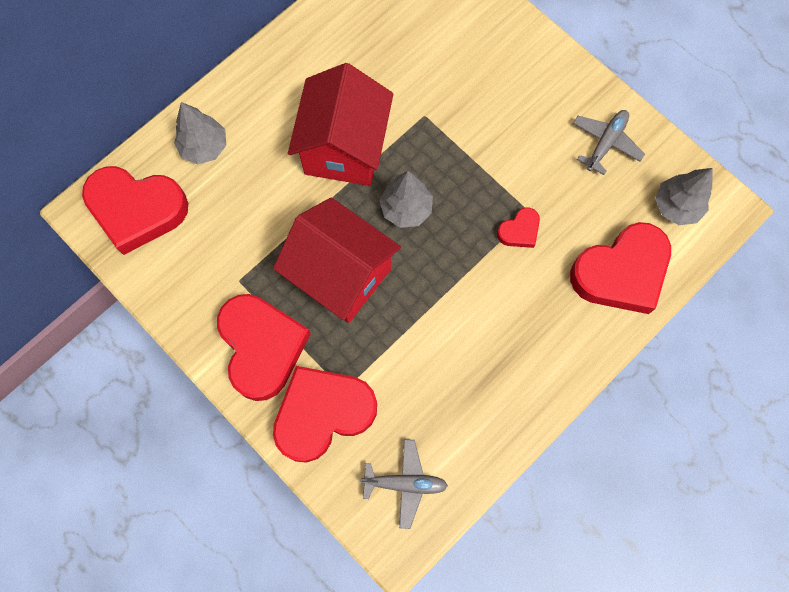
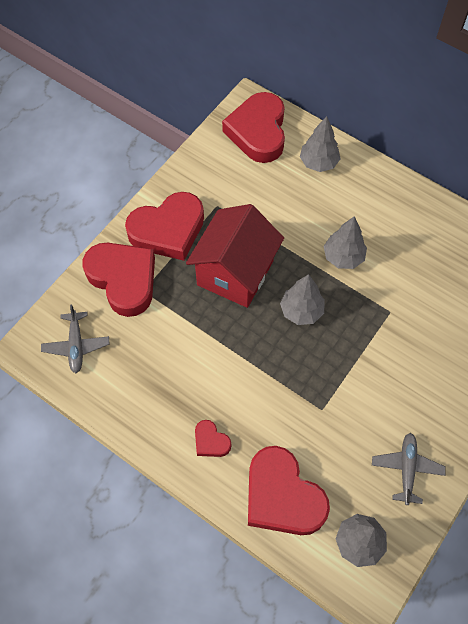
camera: 80 degrees right, 10 degrees down
red house [288,63,393,186] -> grey tree [324,216,367,269]
red heart [497,207,540,248] -> red heart moved to [195,420,231,457]
grey plane [573,110,645,175] -> grey plane turned 105 degrees counterclockwise [372,433,446,505]

